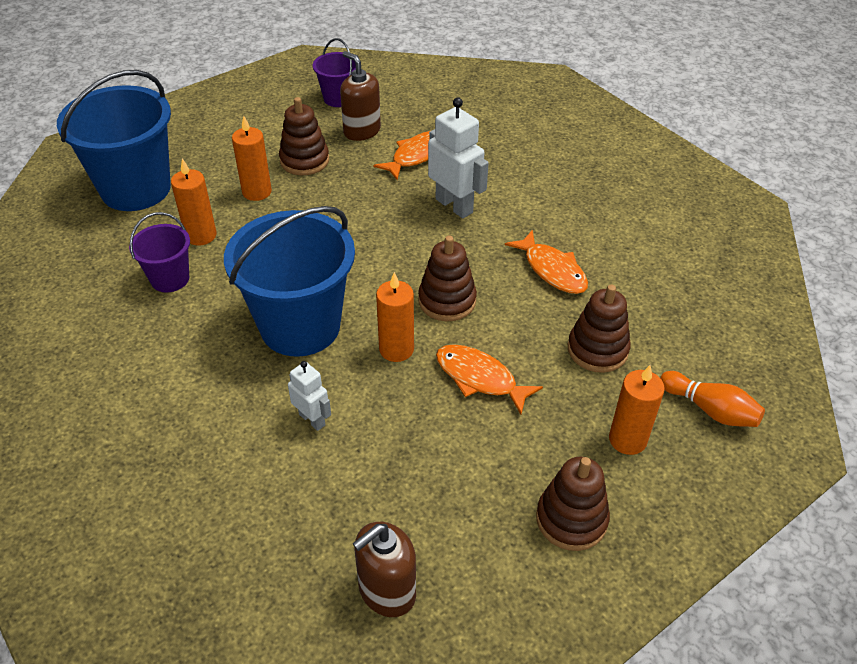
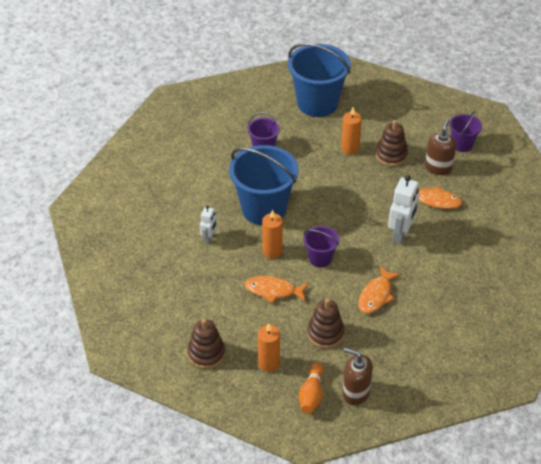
camera: 65 degrees right, 0 degrees up
orange candle [171,158,217,246] -> none
brown soap dispenser [353,522,416,617] -> brown soap dispenser moved to [343,348,373,405]
brown stacking toy [418,236,477,321] -> purple bucket [303,226,339,267]
orange fish [436,344,543,415] -> orange fish turned 90 degrees counterclockwise [244,276,309,303]

